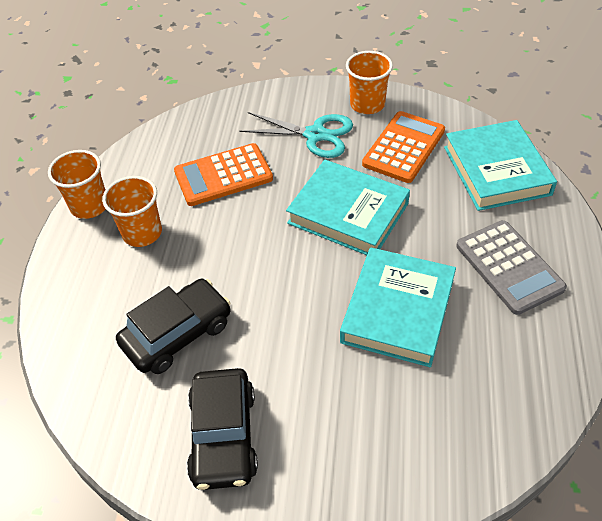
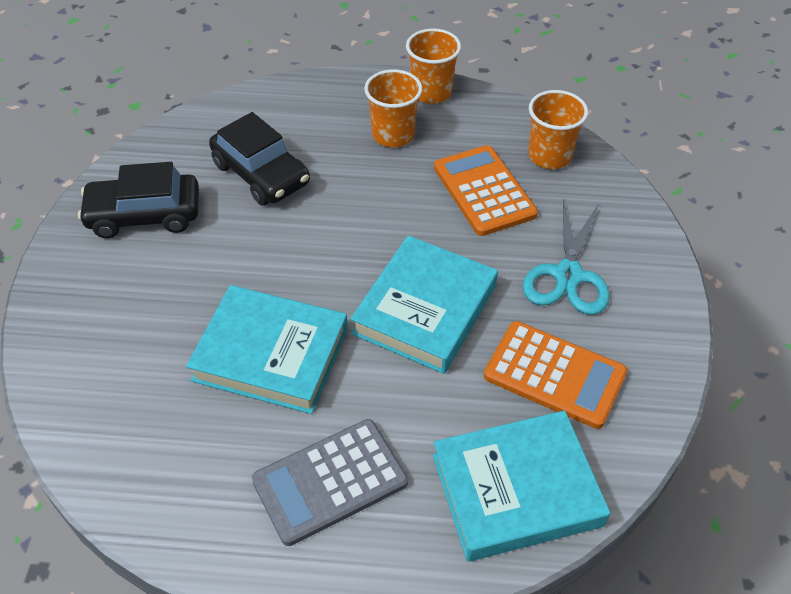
camera: 85 degrees right, 0 degrees up
orange cup [346,51,393,114] -> orange cup moved to [528,90,588,169]

